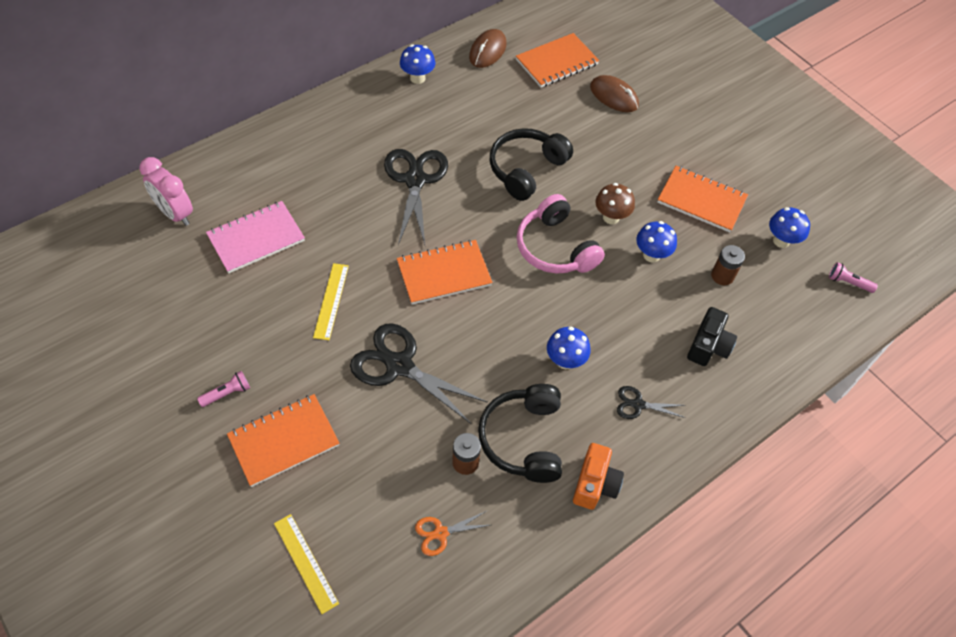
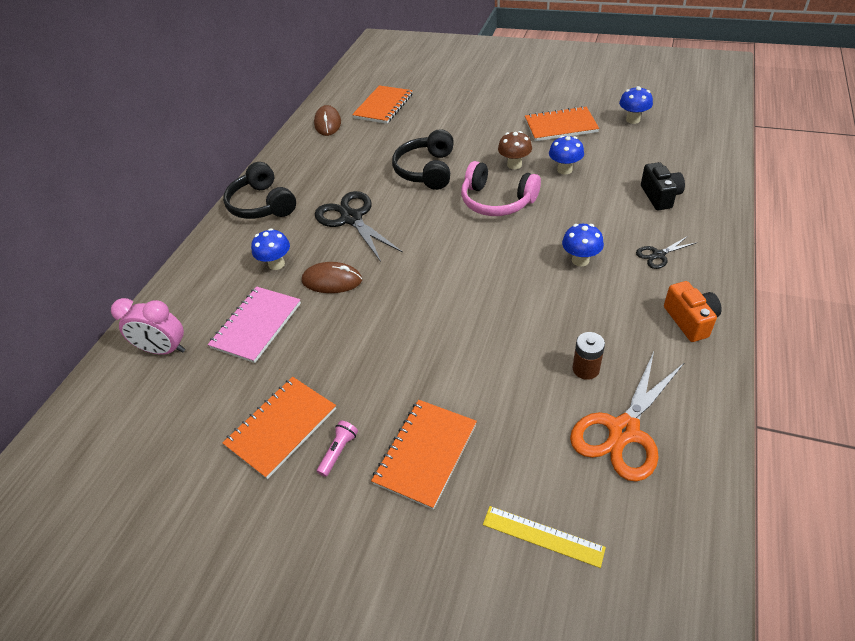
camera: 25 degrees left, 10 degrees down
yellow ruler [313,263,349,340] -> none
black scissors [350,323,488,424] -> none
orange notebook [397,240,493,305] -> orange notebook moved to [222,377,336,479]
blue mushroom [400,44,435,84] -> blue mushroom moved to [251,228,290,270]
orange scissors [415,511,490,556] -> orange scissors [570,352,685,482], size x2.04
black headphones [478,384,562,483] -> black headphones moved to [223,162,296,219]
brown mouse [590,75,639,112] -> brown mouse moved to [302,262,362,293]
brown battery [711,245,745,285] -> none
pink flashlight [829,262,878,293] -> none

